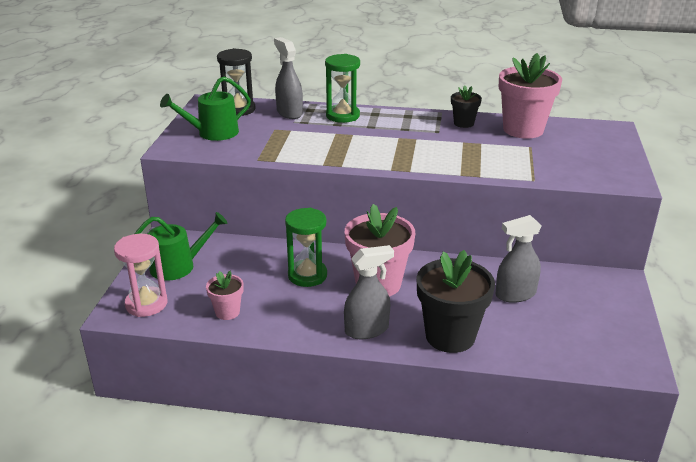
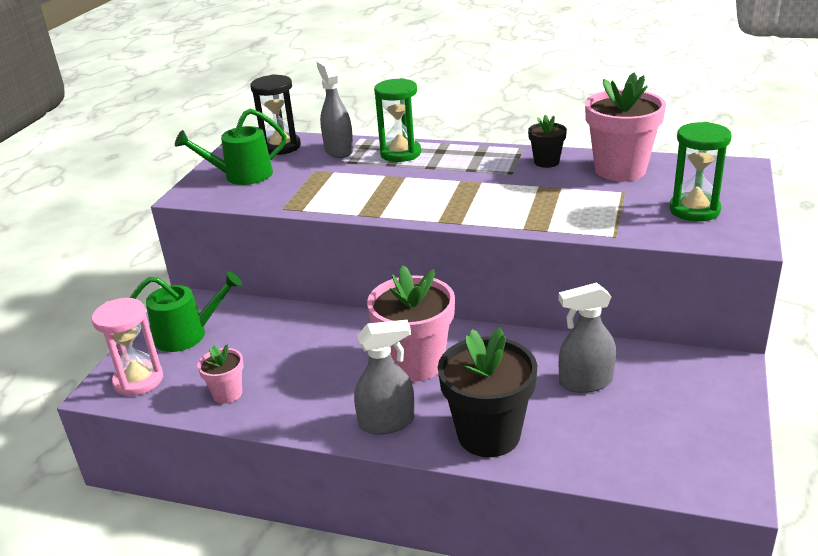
camera: 10 degrees right, 0 degrees up
green hourglass [285,208,327,287] -> green hourglass moved to [670,122,732,222]

